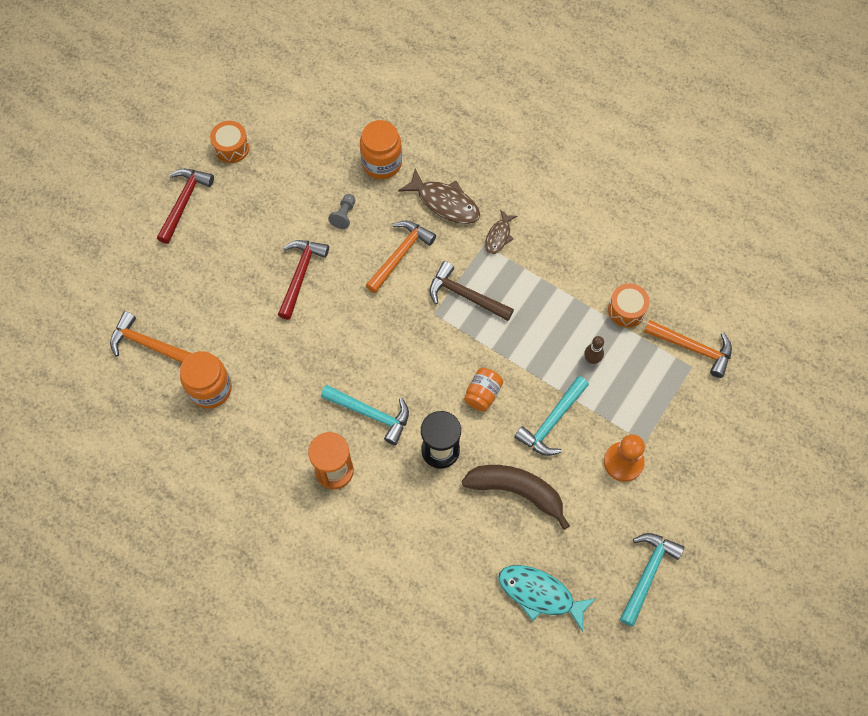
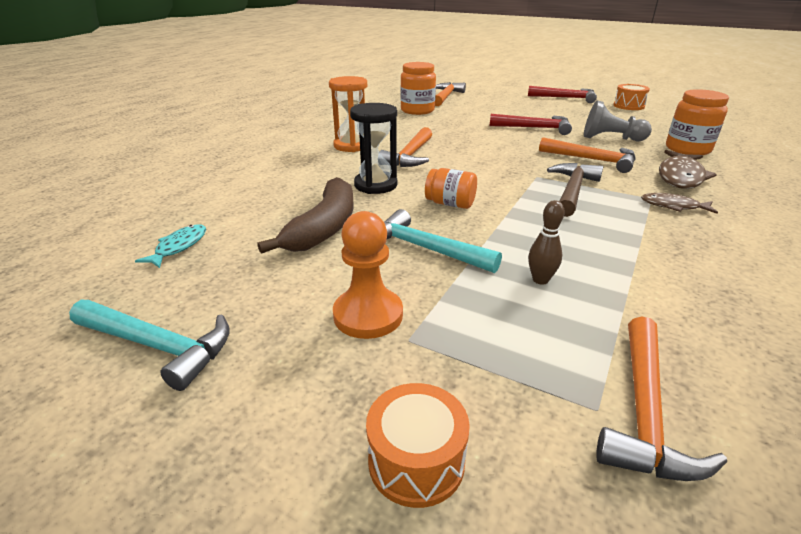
camera: 85 degrees right, 35 degrees down
turquoise hammer [321,385,409,445] -> orange hammer [379,127,432,167]
grey pawn [328,194,355,229] -> grey pawn [584,100,652,141], size x1.69
turquoise fish [498,565,596,632] -> turquoise fish [135,224,206,268], size x0.59
orange drum [608,283,650,328] -> orange drum moved to [366,383,470,508]

